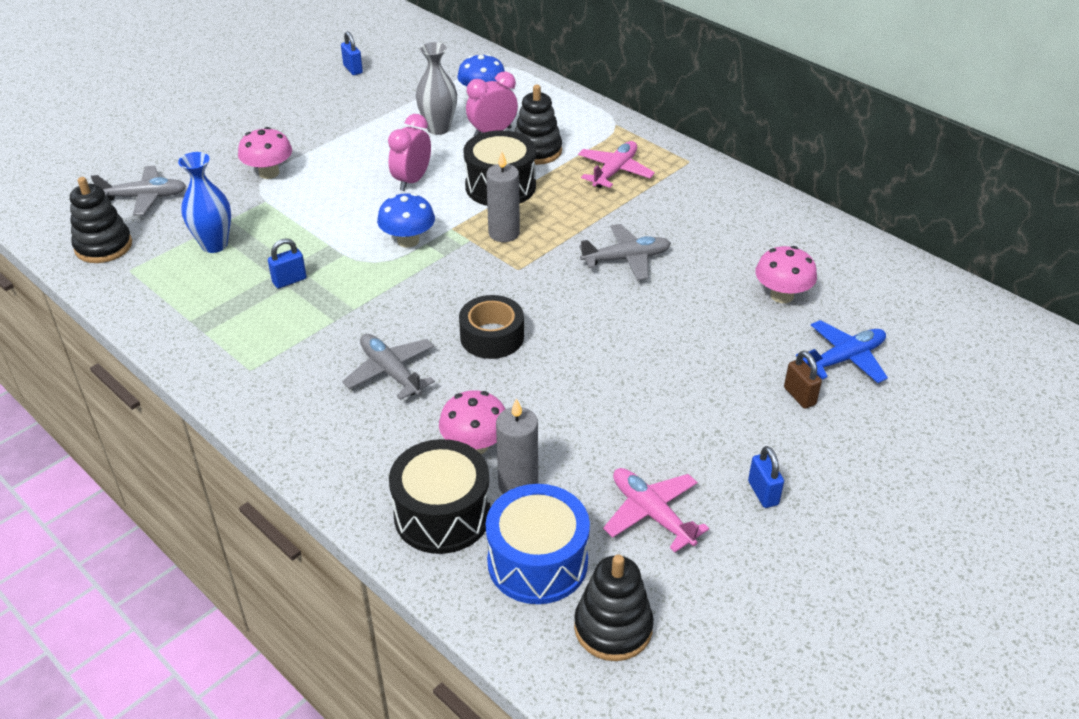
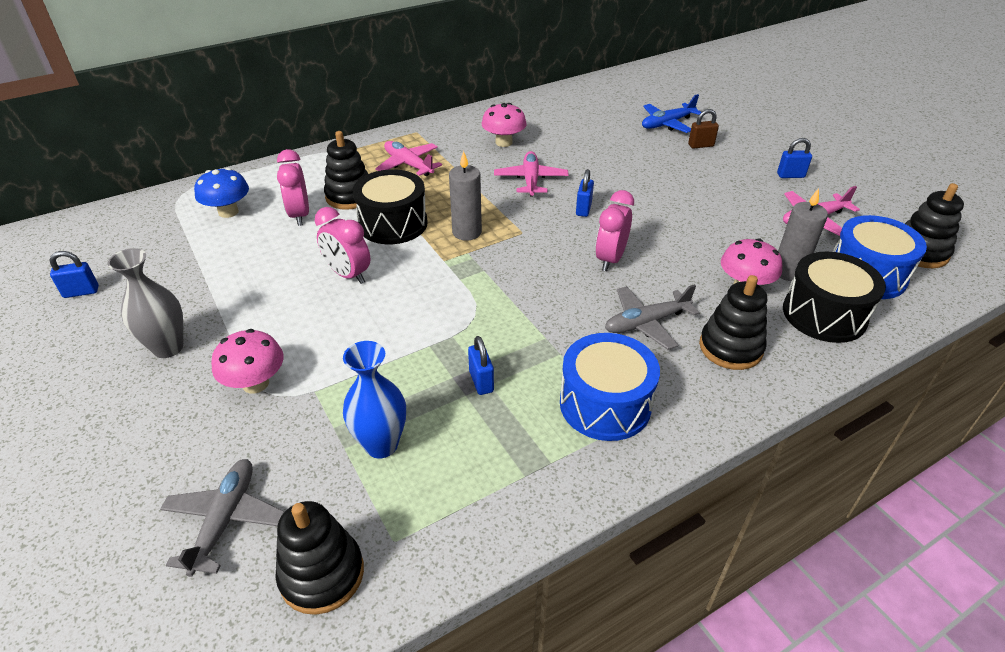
camera: 75 degrees left, 0 degrees up
blue mushroom [377,193,435,248] -> none
grey vase [416,42,457,135] -> grey vase moved to [107,248,183,358]
black tape [459,295,524,359] -> pink clock [595,190,634,271]
grey plane [579,224,671,280] -> pink plane [494,151,569,197]
pink mushroom [755,246,817,303] -> pink mushroom moved to [482,103,527,147]
blue plane [796,320,888,383] -> blue plane turned 105 degrees counterclockwise [642,94,701,133]
none -> blue drum [560,333,660,441]
none -> blue padlock [576,169,594,217]
none -> black stacking toy [699,275,767,370]

